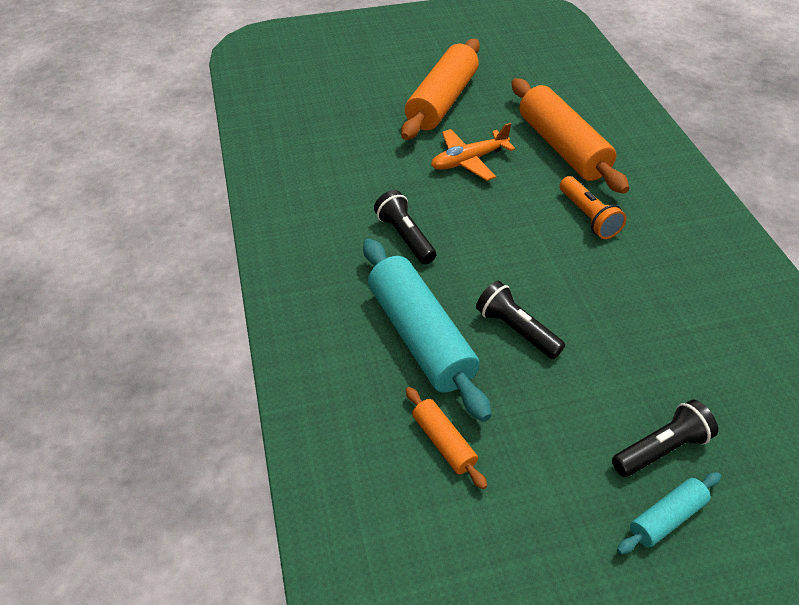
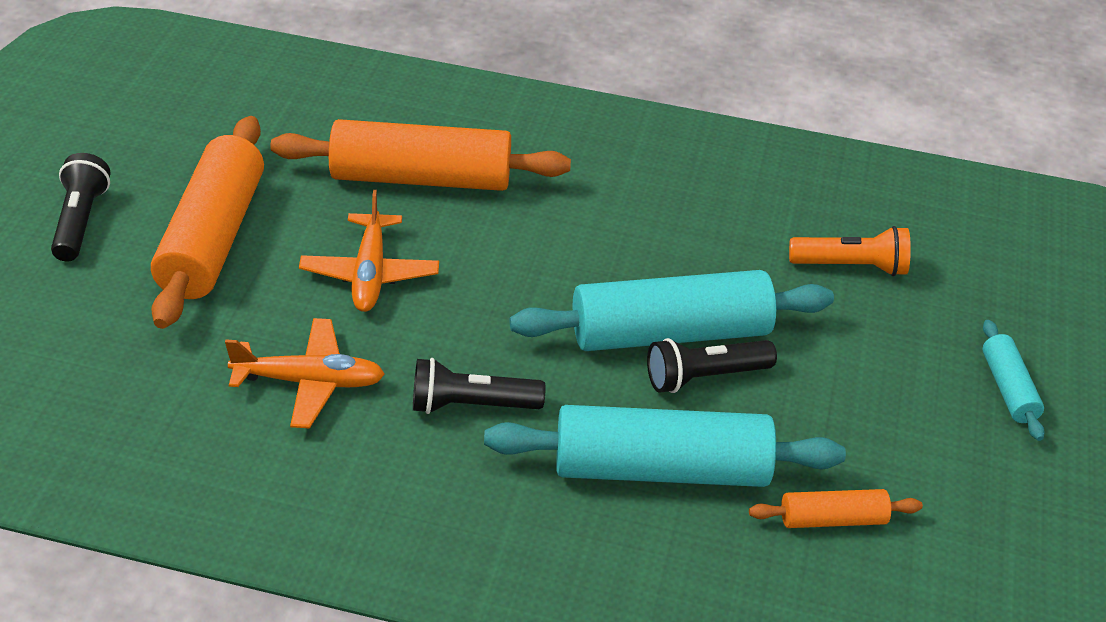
camera: 65 degrees left, 5 degrees down
orange rolling pin [401,39,480,140] -> orange rolling pin turned 45 degrees clockwise [151,116,264,329]
orange flashlight [560,176,626,239] -> orange flashlight moved to [789,226,911,276]
black flashlight [612,400,718,477] -> black flashlight moved to [51,153,111,261]
none -> orange plane [225,318,385,428]
none -> turquoise rolling pin [510,270,834,351]

